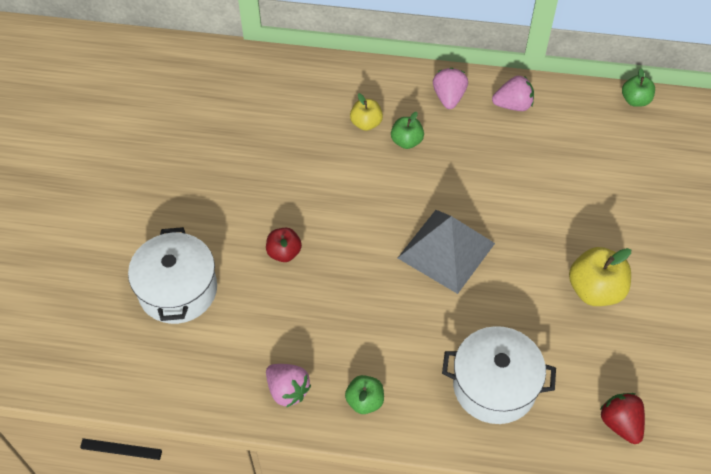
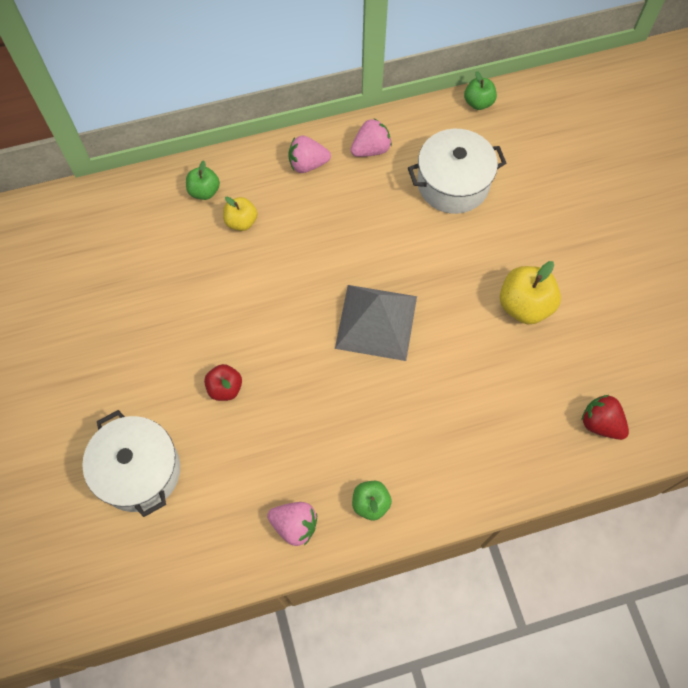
camera: 25 degrees left, 10 degrees up
green apple [391,112,424,149] -> green apple moved to [186,160,220,200]
pink strawberry [433,68,468,109] -> pink strawberry turned 75 degrees counterclockwise [288,136,331,173]
white pot [442,326,556,424] -> white pot moved to [408,129,506,214]

